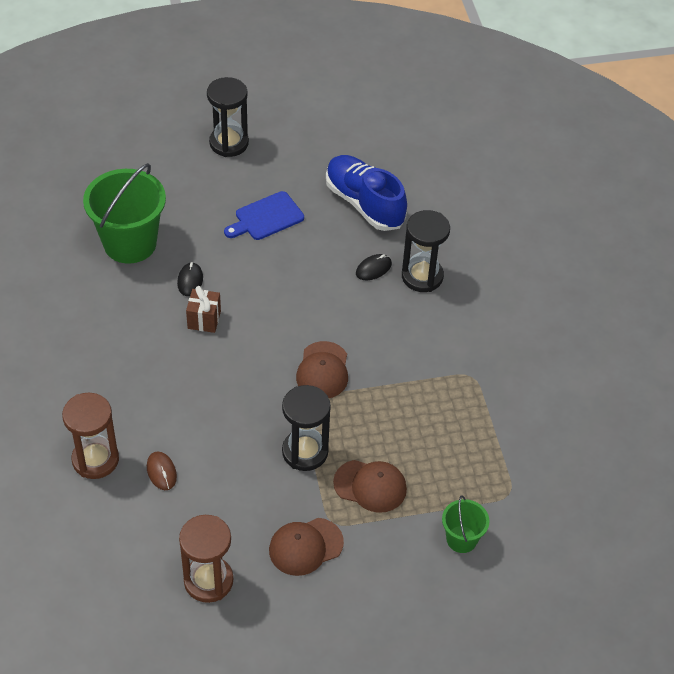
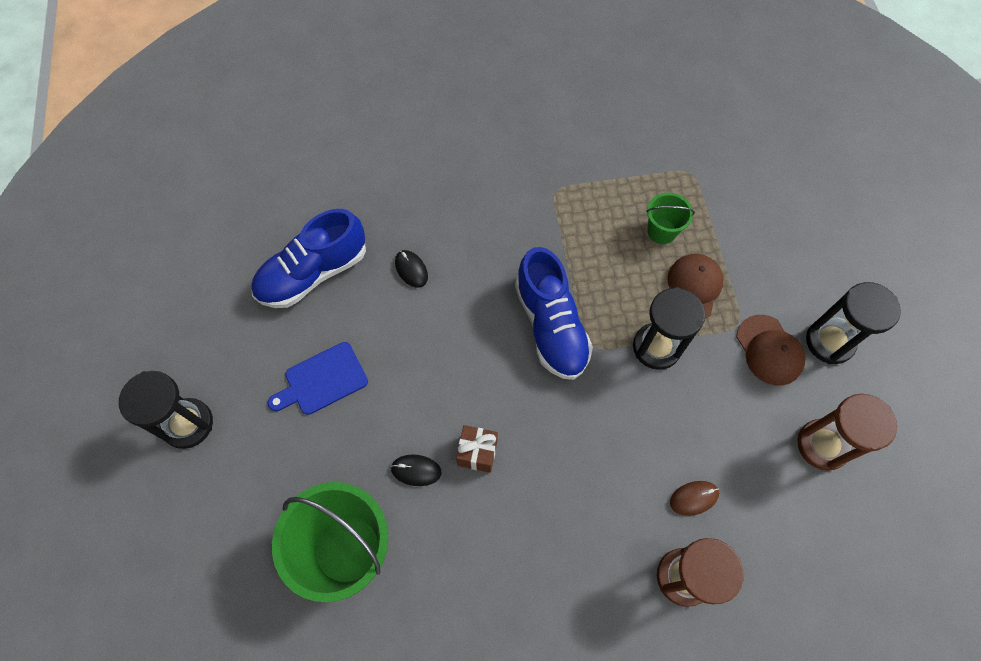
camera: 85 degrees left, 15 degrees up
blue cutting board [224,191,304,240] -> blue cutting board turned 90 degrees clockwise [268,342,368,415]
brown cap [296,341,348,398] -> blue shoe [515,247,593,380]
black hourglass [402,210,450,292] -> black hourglass moved to [806,282,901,364]
green bucket [442,495,490,553] -> green bucket moved to [646,193,695,244]

